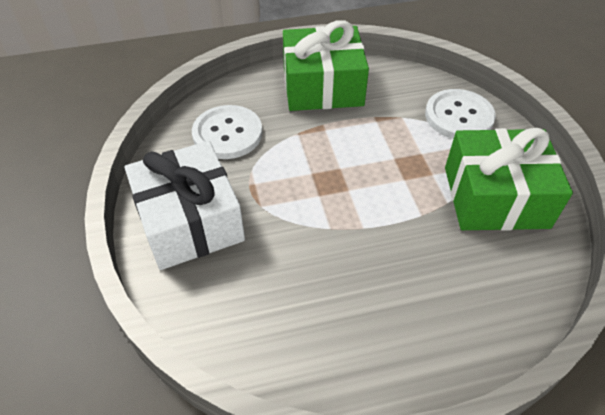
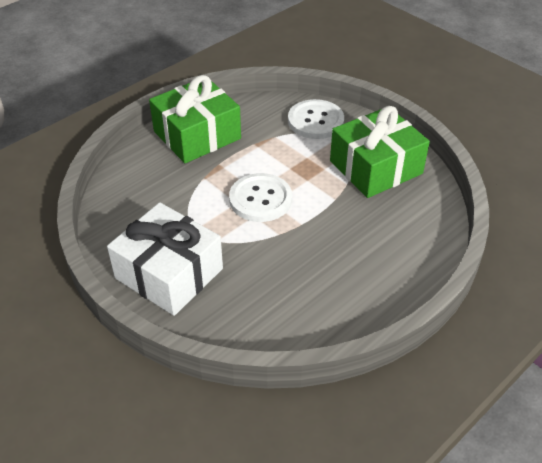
camera: 30 degrees left, 5 degrees down
white button [192,105,262,159] -> white button moved to [229,173,292,222]

